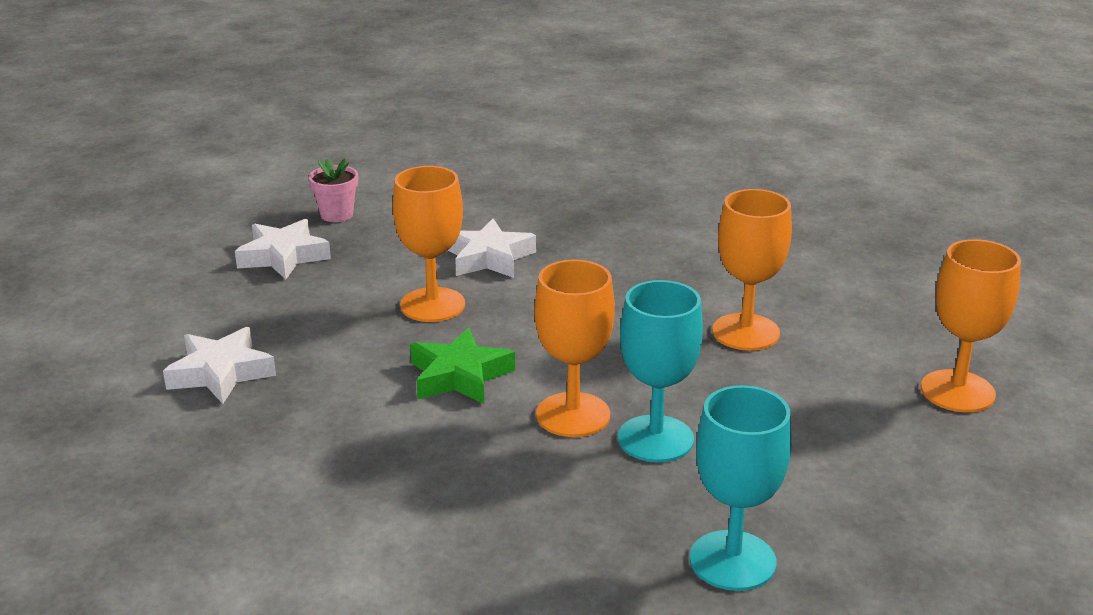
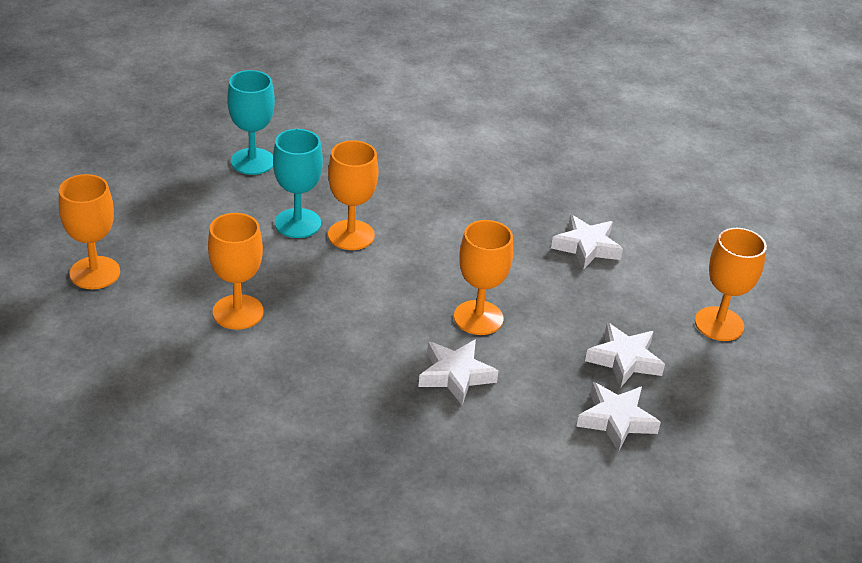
camera: 165 degrees right, 10 degrees up
pink flower pot [309,159,358,222] -> white star [576,382,661,452]
green star [410,328,515,404] -> none
none -> orange goblet [695,228,767,341]

